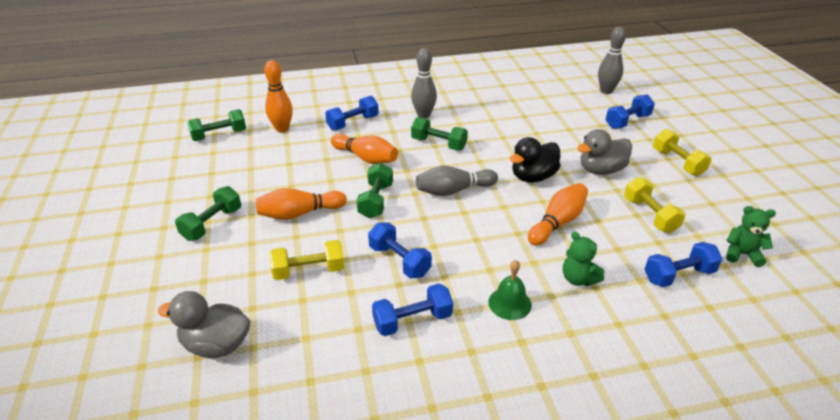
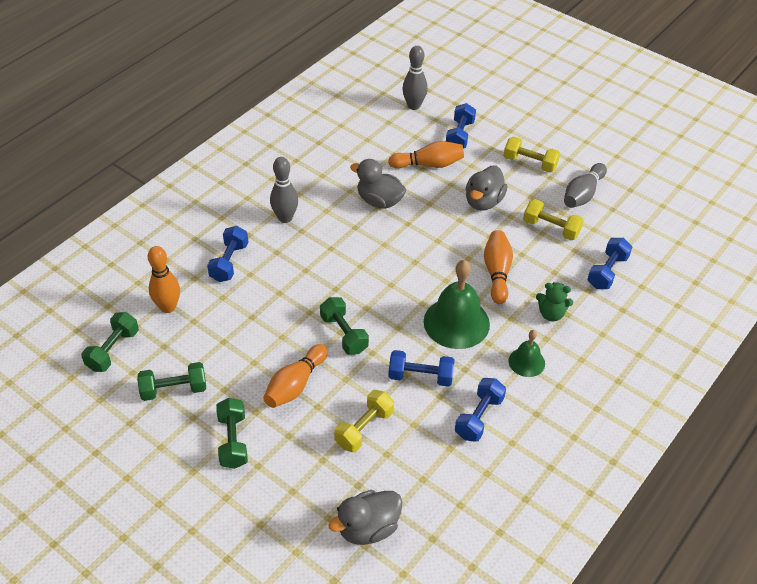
camera: 40 degrees left, 10 degrees up
orange bowling pin [331,134,398,164] -> orange bowling pin moved to [388,141,464,169]
green dumbbell [411,117,468,151] -> green dumbbell moved to [137,362,206,401]
grey bowling pin [416,166,498,196] -> grey bowling pin moved to [564,163,607,208]
black duck [510,137,560,182] -> none
green teddy bear [726,206,776,267] -> none
none -> grey duck [350,159,406,209]
none -> green bell [424,260,490,349]

